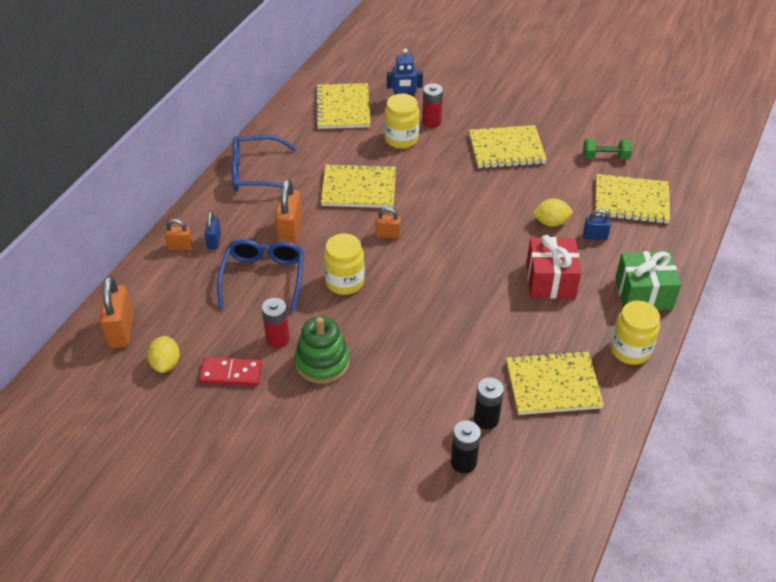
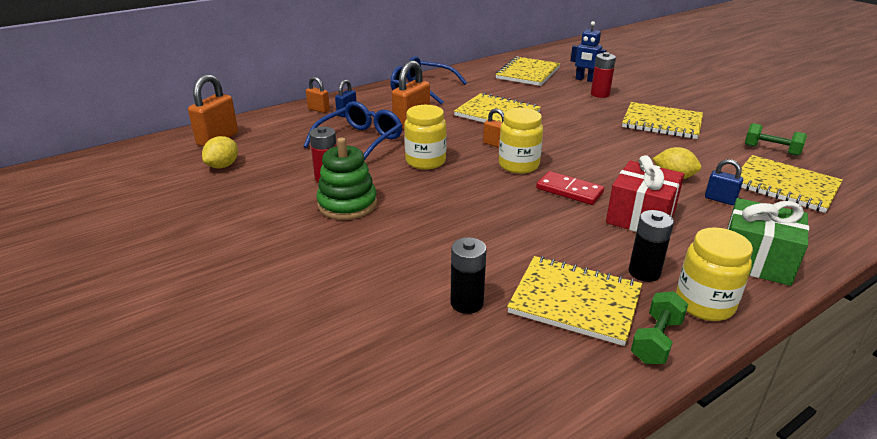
camera: 30 degrees right, 15 degrees down
red domino [199,357,262,386] -> red domino moved to [536,171,604,205]
yellow jar [384,94,419,149] -> yellow jar moved to [499,108,543,174]
black battery [451,420,481,473] -> black battery moved to [629,210,674,282]
none -> green dumbbell [631,291,688,364]

